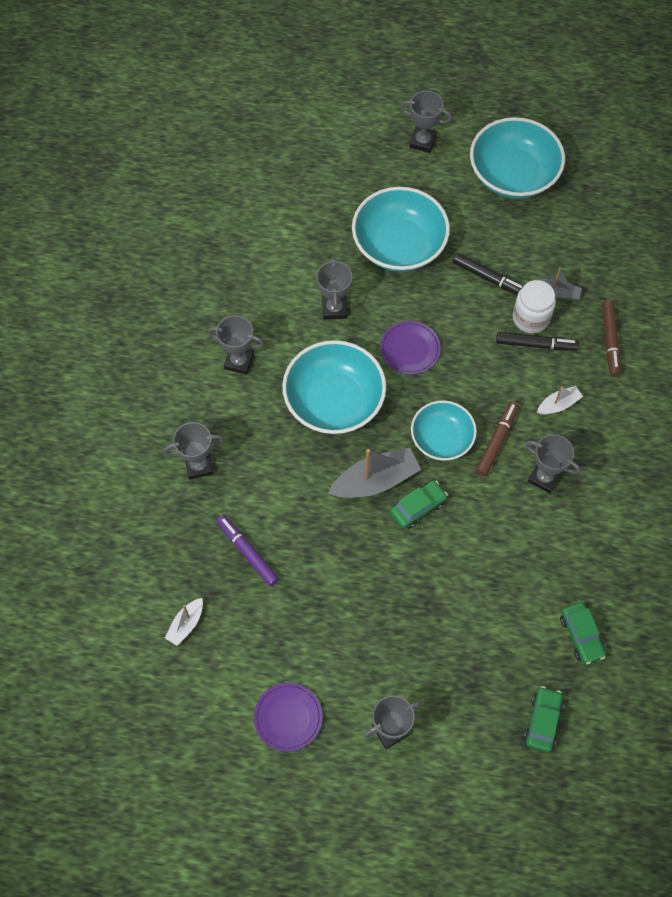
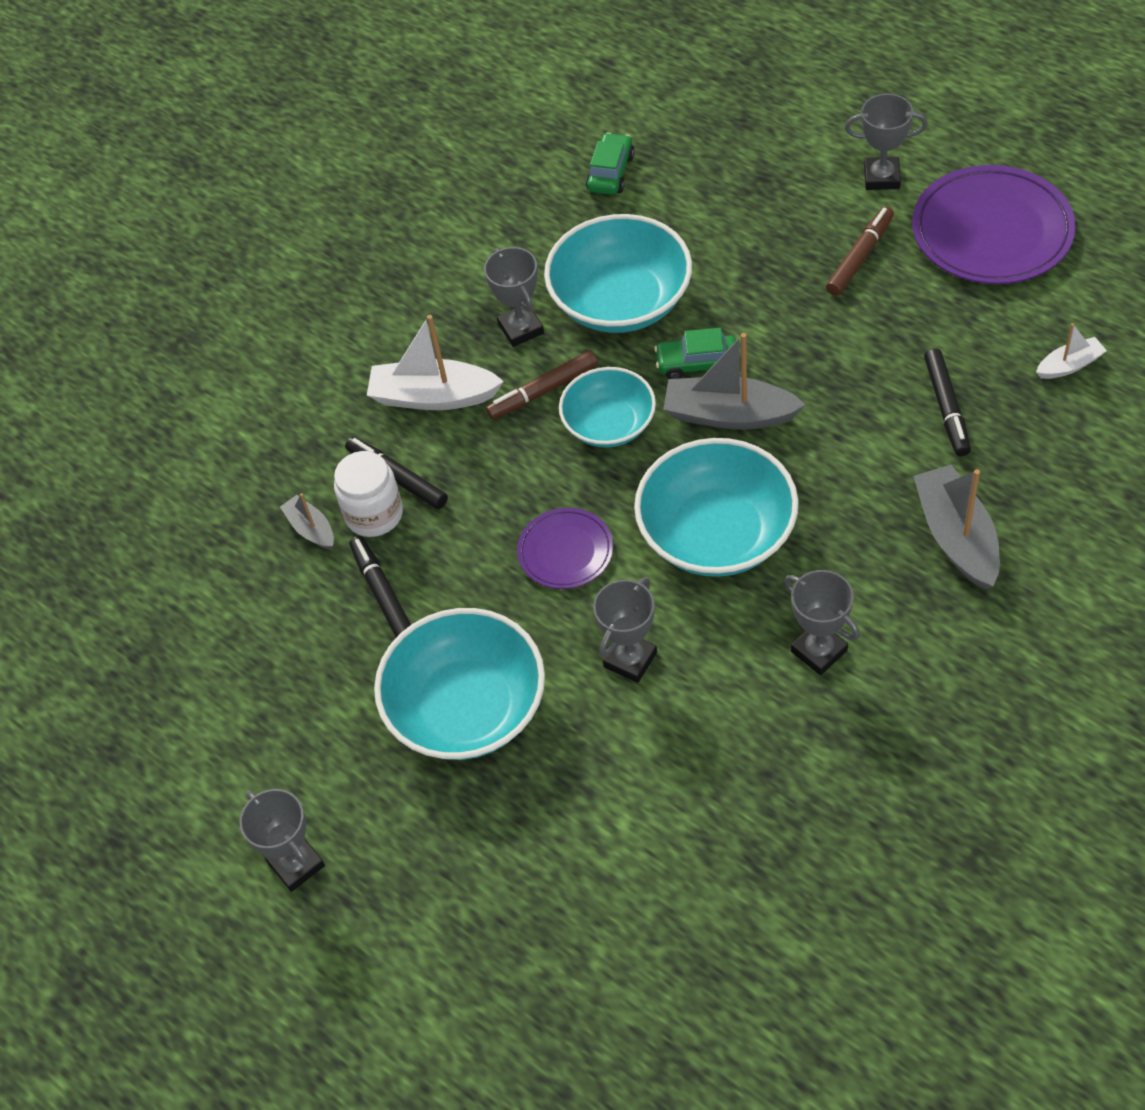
camera: 140 degrees left, 10 degrees down
grey trophy [164,422,224,479] -> grey boat [913,465,1000,589]
purple marker [217,515,279,586] -> black marker [924,348,971,456]
purple plate [254,683,322,752] -> purple plate [912,165,1076,284], size x1.82
turquoise bowl [470,117,565,199] -> turquoise bowl moved to [544,214,692,333]
green car [524,686,564,752] -> none
white boat [537,386,583,415] -> white boat [367,315,504,410], size x1.85
brown marker [602,300,620,377] -> brown marker moved to [826,206,894,296]

